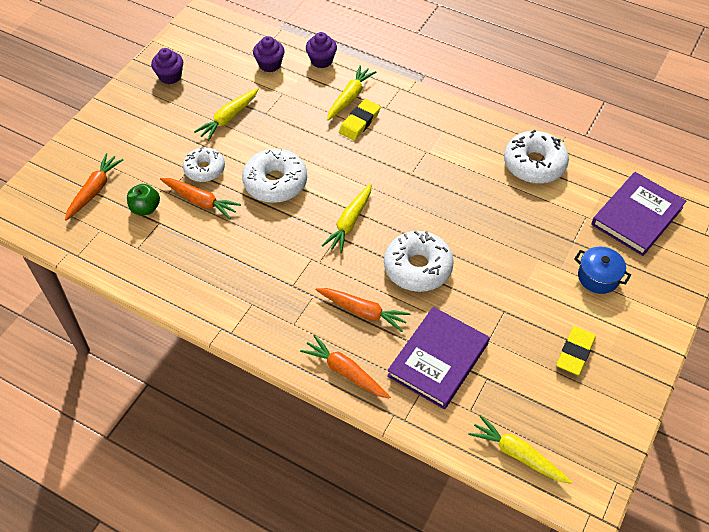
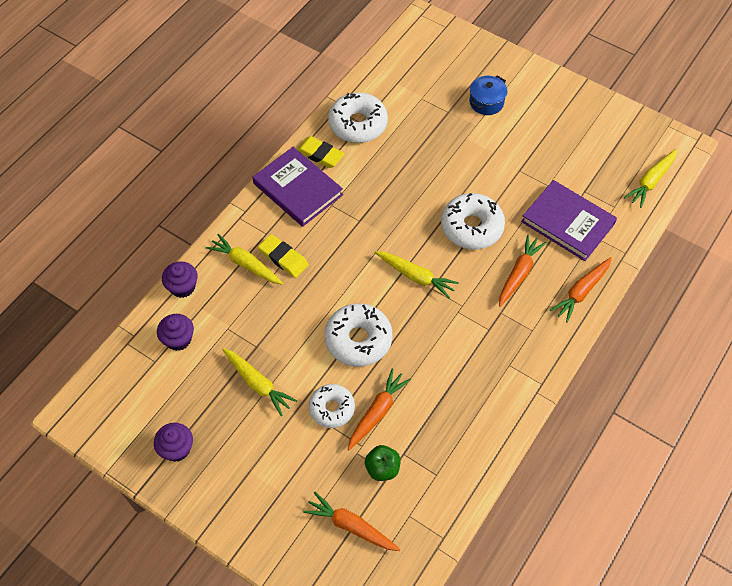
camera: 85 degrees left, 5 degrees up
yellow eraser [556,326,596,375] -> yellow eraser moved to [297,136,345,168]
purple book [591,172,686,256] -> purple book moved to [252,147,343,227]

